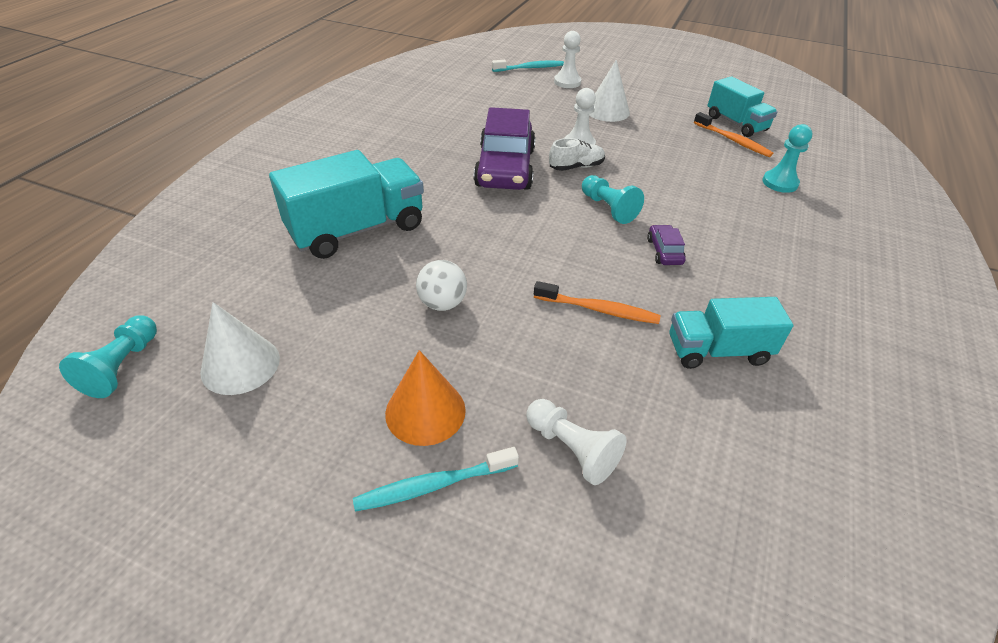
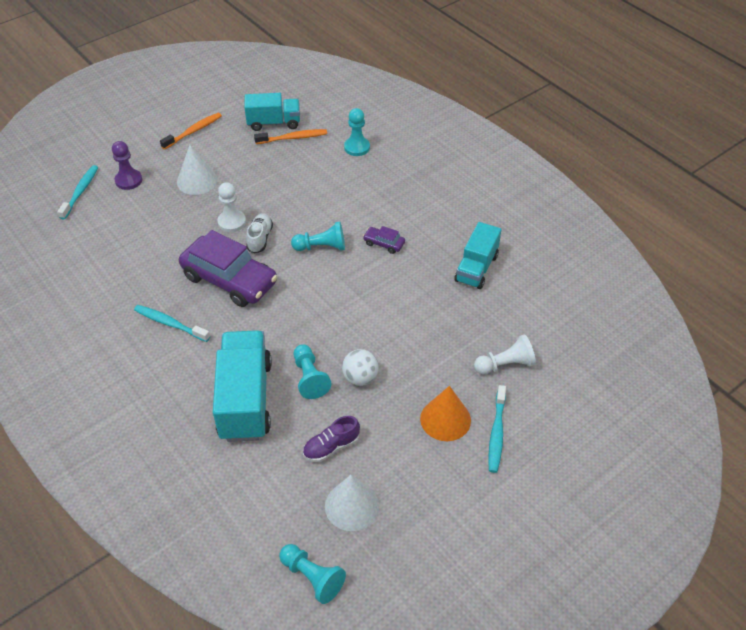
camera: 60 degrees left, 5 degrees up
orange toothbrush [534,281,660,324] -> orange toothbrush moved to [160,113,222,150]
white pawn [554,31,581,88] -> purple pawn [112,141,142,190]
none -> turquoise toothbrush [134,305,210,342]
none -> turquoise pawn [294,344,331,399]
none -> purple shoe [303,416,360,462]

